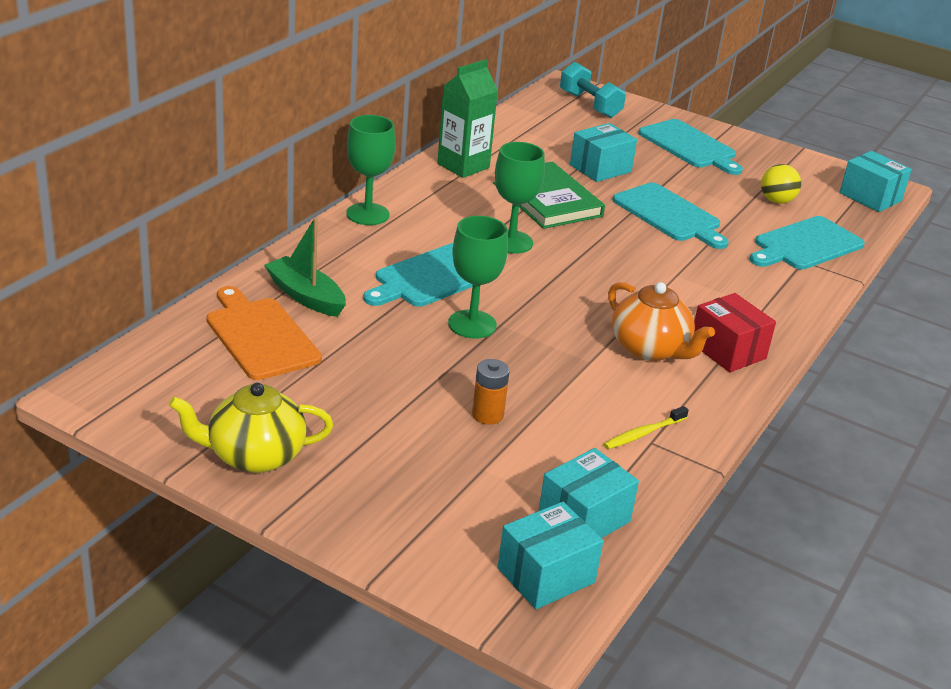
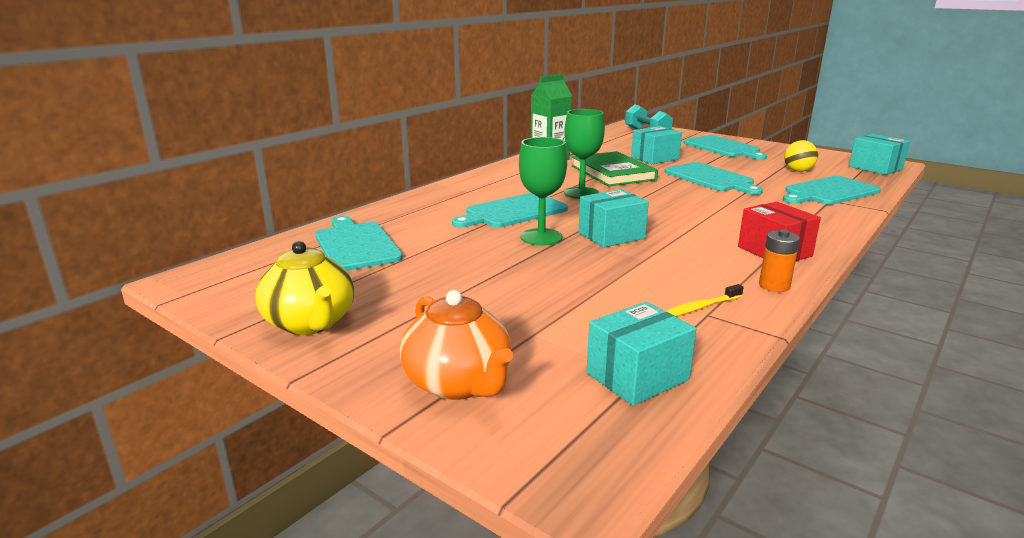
camera: 10 degrees right, 10 degrees down
yellow teapot [169,383,333,473] -> yellow teapot turned 120 degrees counterclockwise [255,241,354,335]
orange cutting board [207,286,322,380] -> turquoise cutting board [315,216,403,271]
green boat [264,218,346,317] -> none
green goblet [346,115,396,225] -> none
orange battery [472,359,510,425] -> orange battery moved to [759,230,800,292]
turquoise box [498,502,603,609] -> turquoise box moved to [579,189,649,248]
orange teapot [608,282,715,361] -> orange teapot moved to [400,290,513,400]

